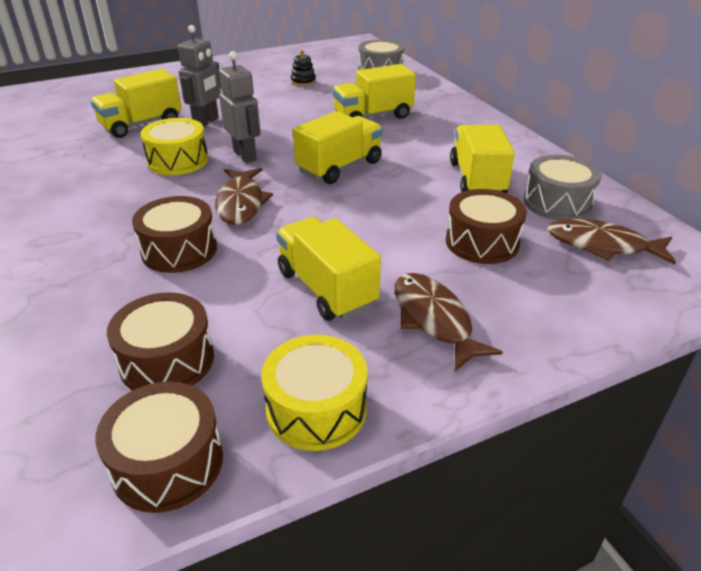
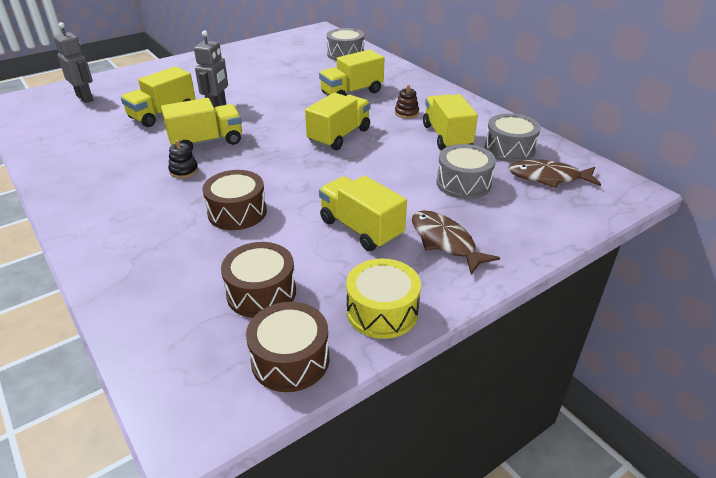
camera: 10 degrees left, 0 degrees up
yellow drum [141,118,208,175] -> yellow truck [161,98,242,151]
brown fish [215,168,273,225] -> none
grey robot [219,51,261,163] -> grey robot moved to [53,22,93,103]
black stacking toy [291,50,316,86] -> black stacking toy moved to [168,140,198,178]
brown drum [446,189,527,264] -> grey drum [436,144,496,199]
none -> brown stacking toy [395,85,419,119]

